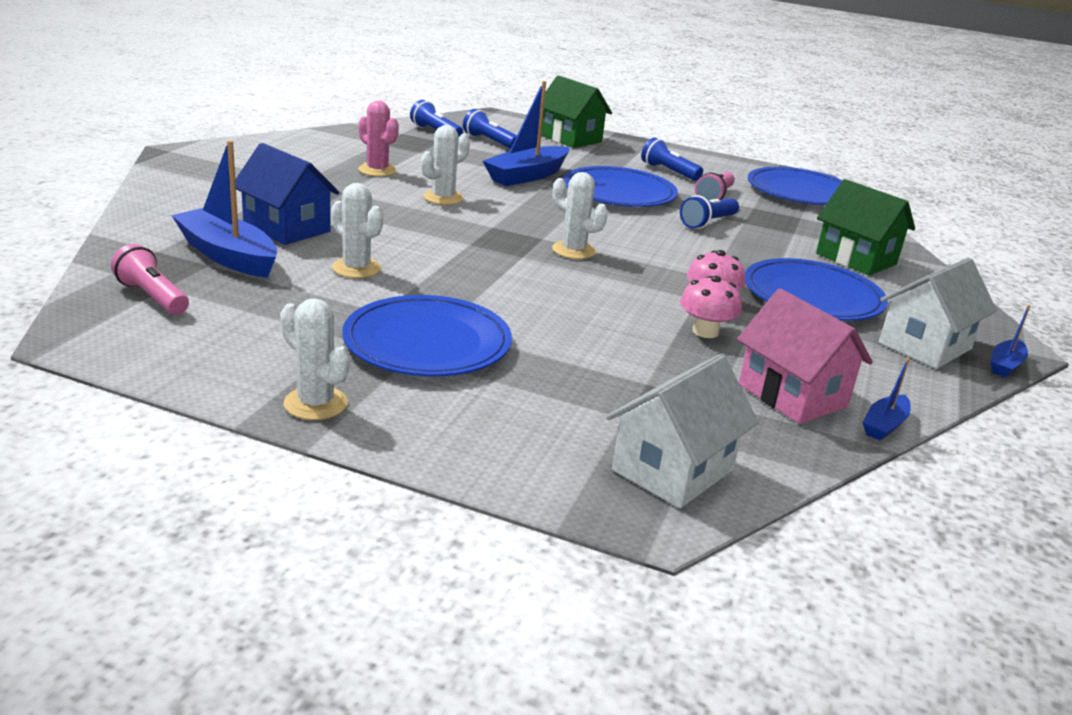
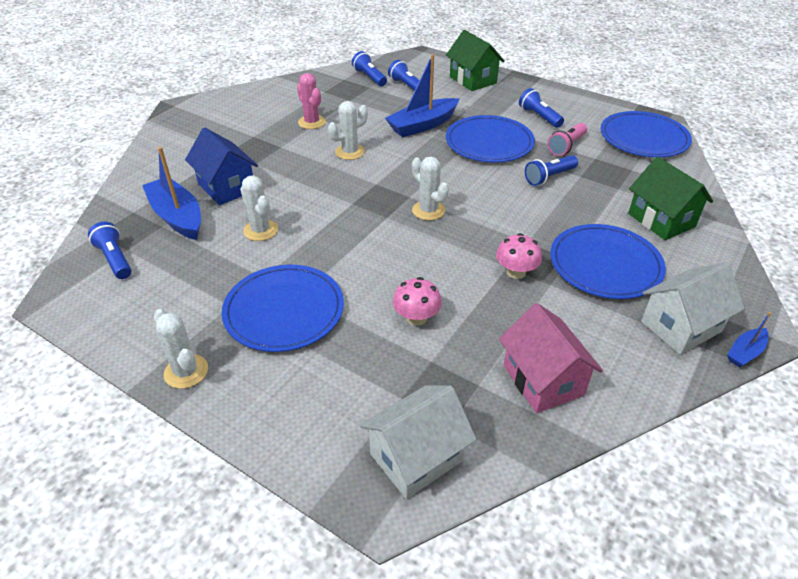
camera: 15 degrees right, 15 degrees up
pink flashlight [111,244,189,315] -> blue flashlight [88,222,131,279]
pink mushroom [680,276,742,338] -> pink mushroom moved to [393,277,442,326]
blue boat [863,358,911,441] -> none

